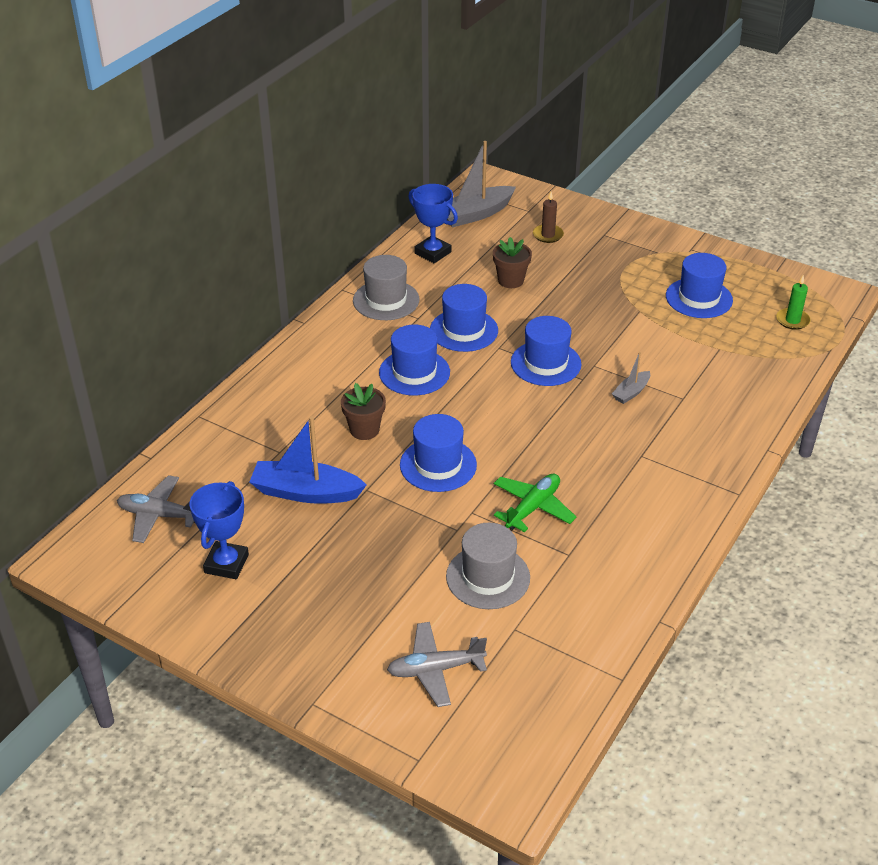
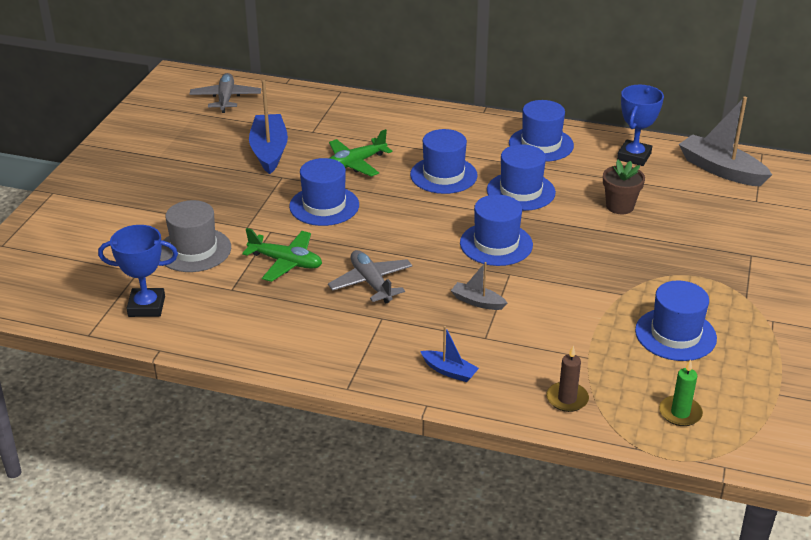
camera: 75 degrees right, 5 degrees down
blue trophy [189,481,249,579] -> blue trophy moved to [98,225,178,317]
brown flower pot [341,383,386,440] -> green plane [329,129,392,177]
grey hat [353,255,419,320] -> blue hat [509,100,574,162]
grey plane [387,622,487,707] -> grey plane moved to [328,250,412,303]
brown candle [533,192,564,243] -> brown candle moved to [546,346,589,412]
none -> blue boat [420,326,479,382]

